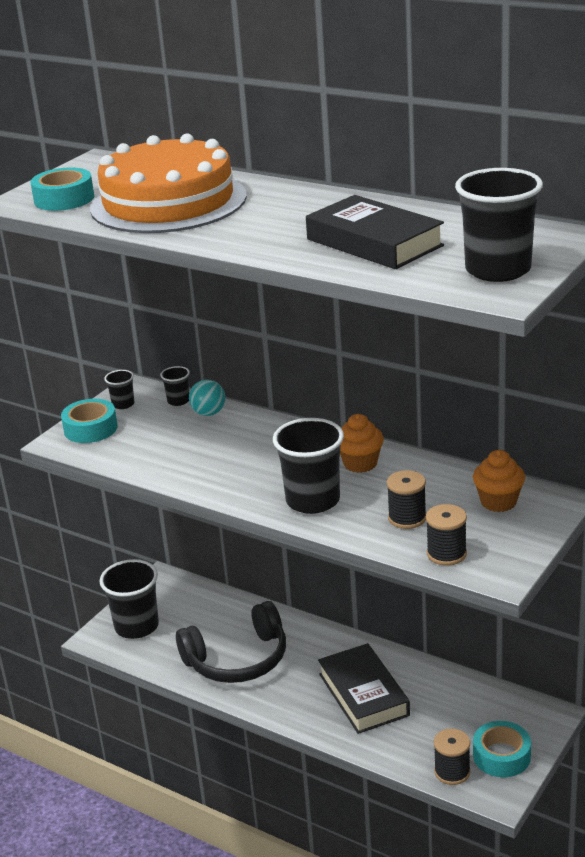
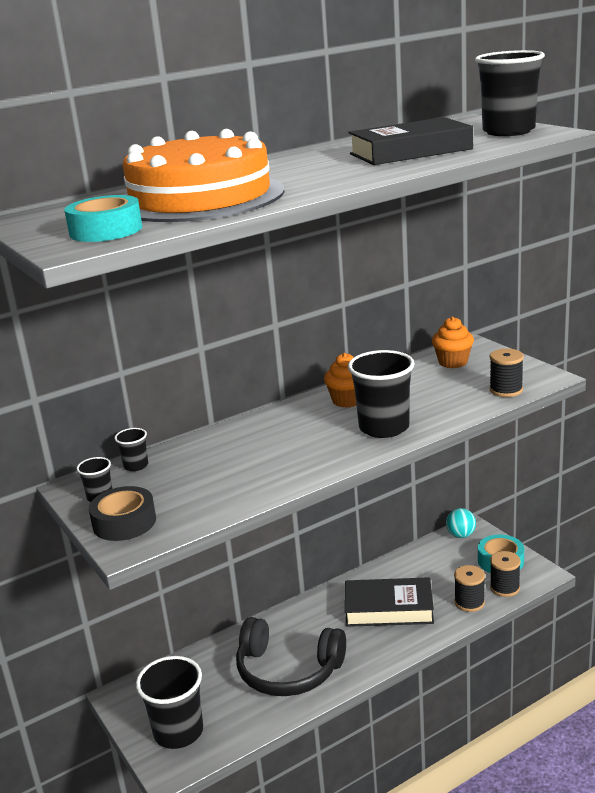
camera: 65 degrees left, 5 degrees down
turquoise tape [61,399,118,443] -> black tape [89,486,156,541]
black headphones [176,601,286,683] -> black headphones turned 105 degrees clockwise [236,617,346,696]
turquoise ball [189,379,225,416] -> turquoise ball moved to [446,508,476,538]
black spool [387,470,426,529] -> black spool moved to [454,565,485,612]

